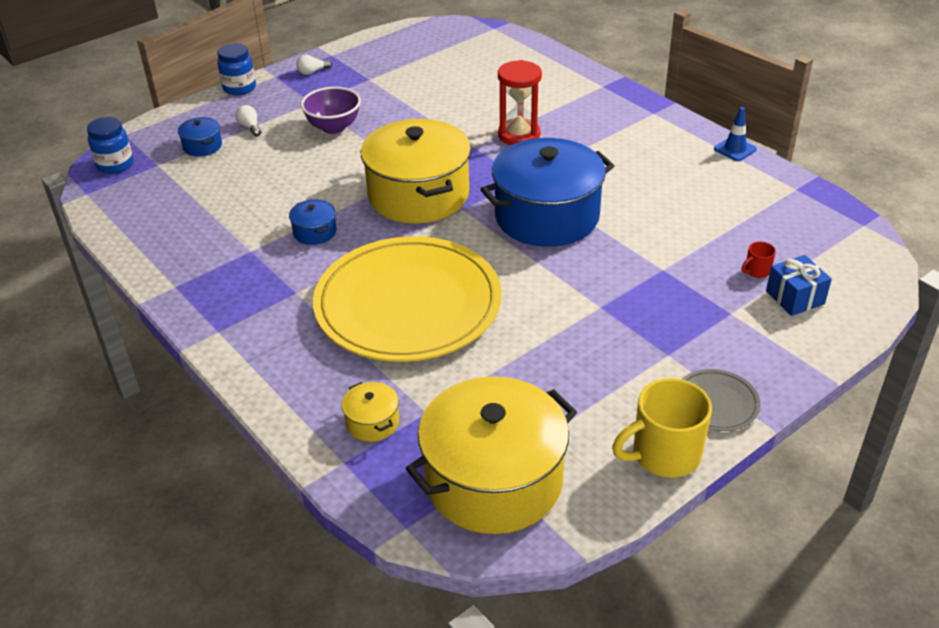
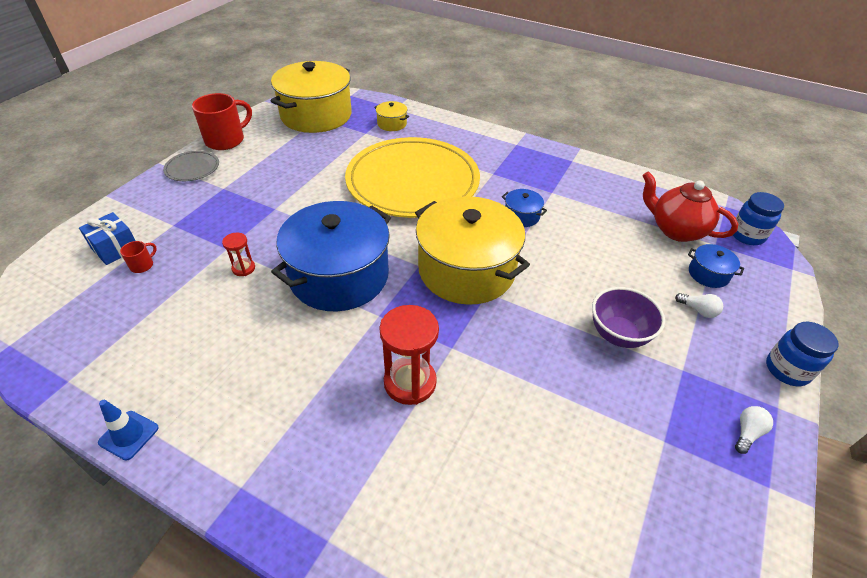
camera: 155 degrees right, 5 degrees up
yellow mug [612,378,712,478] -> red mug [192,93,252,150]
none -> red hourglass [222,233,255,276]
none -> red teapot [642,171,738,242]

